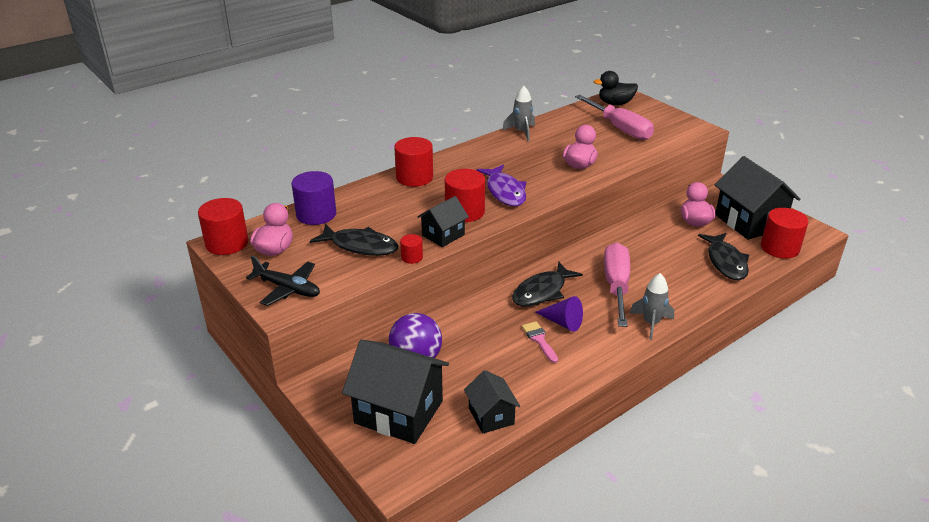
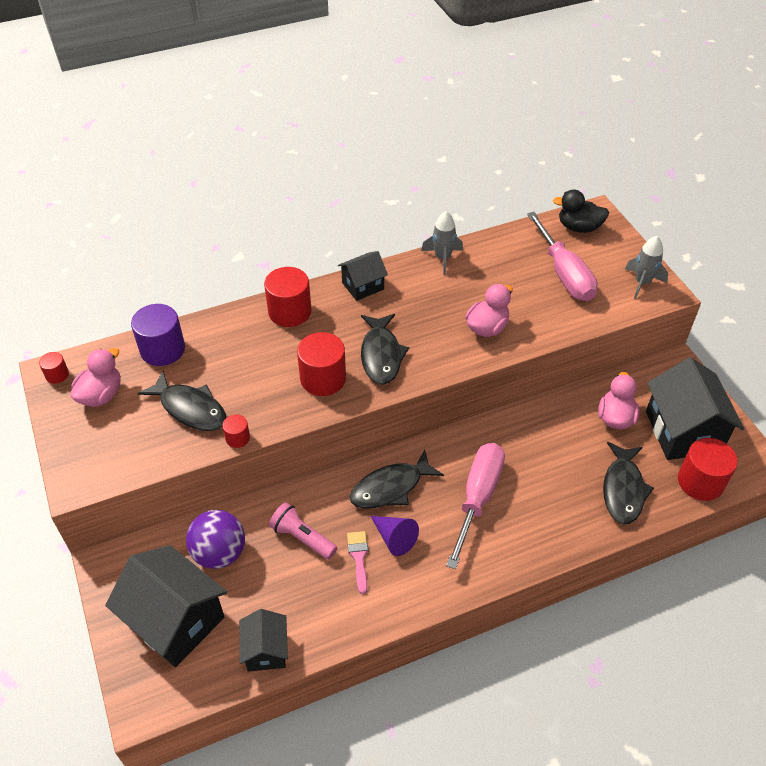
camera: 15 degrees right, 15 degrees up
red cylinder [198,198,248,255] -> red cylinder [39,352,69,384], size x0.50
black plane [246,256,320,306] -> none
black house [417,196,469,247] -> black house moved to [338,251,388,301]
purple fish [477,165,526,206] -> black fish [361,314,409,385]
grey rocket [630,273,674,340] -> grey rocket moved to [625,236,668,299]
none -> pink flashlight [269,502,337,560]

